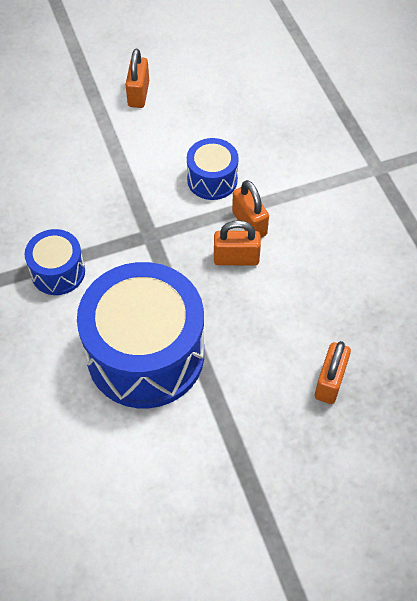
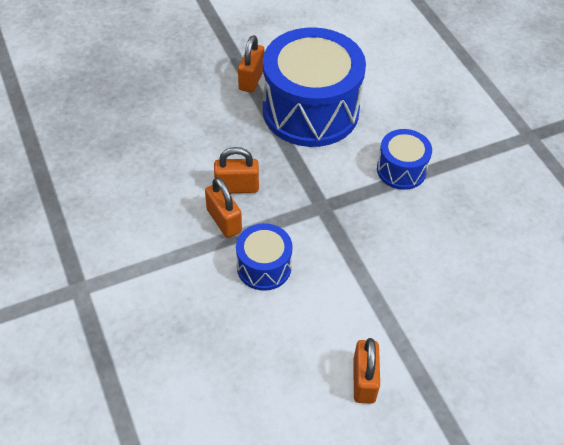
camera: 175 degrees right, 5 degrees down
orange padlock [315,341,351,404] -> orange padlock moved to [238,35,265,93]

